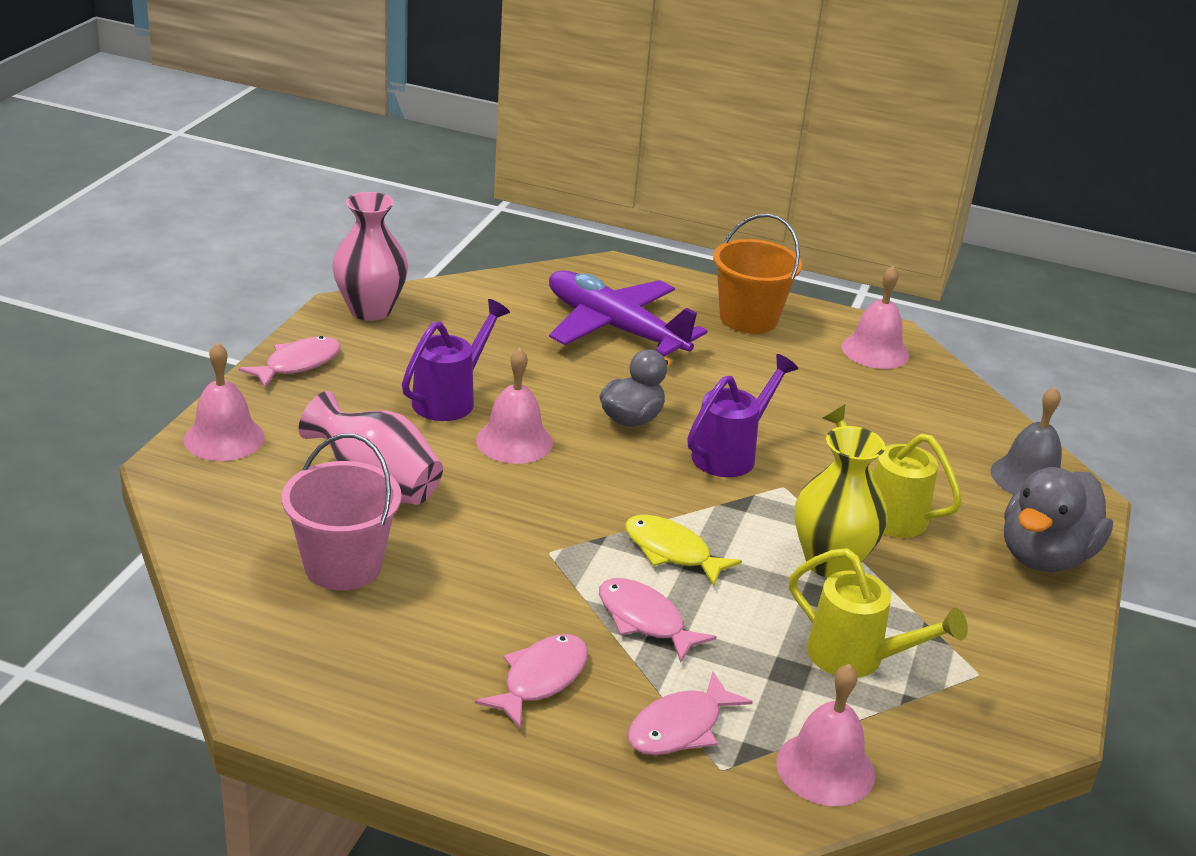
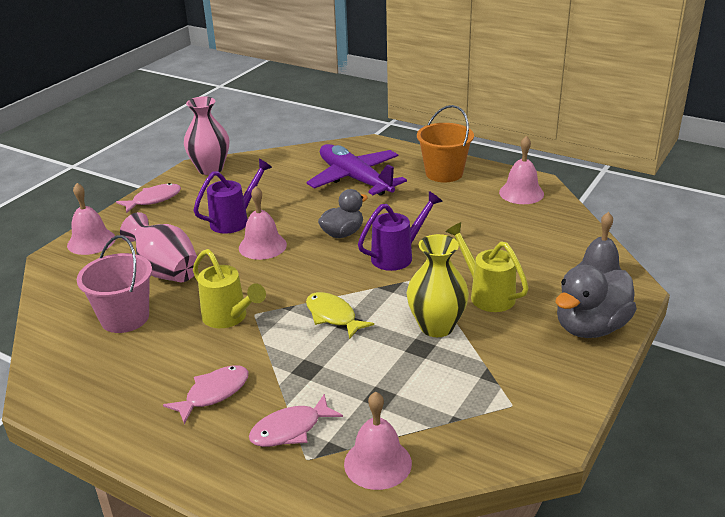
camera: 15 degrees right, 0 degrees up
pink fish [599,578,717,663] -> none
yellow watering can [789,548,968,678] -> yellow watering can moved to [193,249,266,328]

